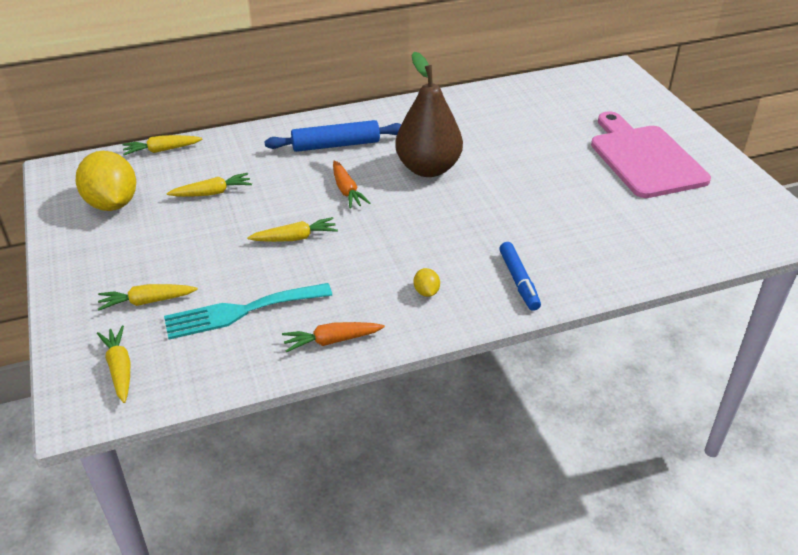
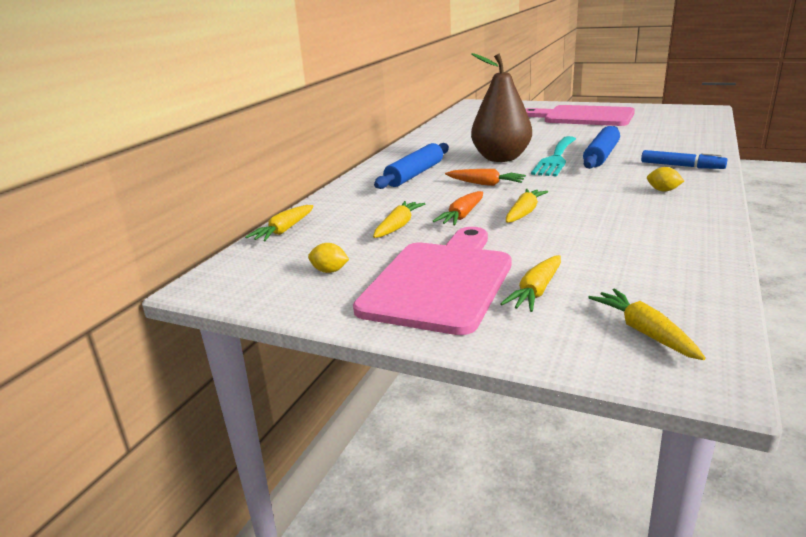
camera: 45 degrees left, 15 degrees down
yellow lemon [76,151,136,211] -> yellow lemon [308,243,349,273], size x0.41
yellow carrot [97,326,130,403] -> yellow carrot turned 45 degrees clockwise [588,288,706,360]
turquoise fork [164,283,332,339] -> turquoise fork moved to [531,136,576,177]
orange carrot [282,322,385,352] -> orange carrot moved to [432,191,483,226]
none -> pink cutting board [353,227,512,335]
none -> blue rolling pin [583,126,620,169]

